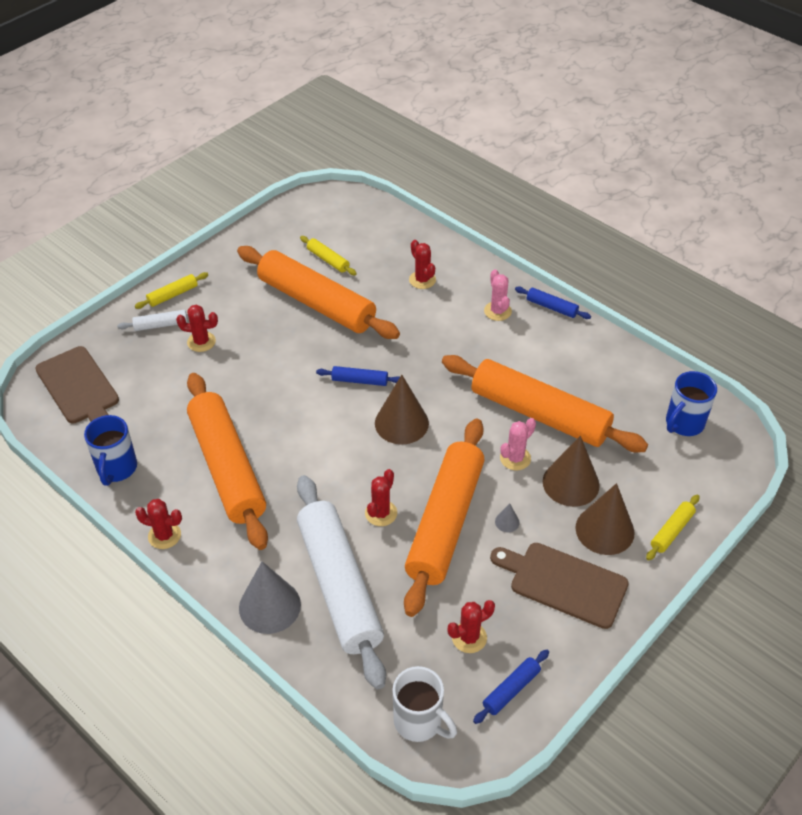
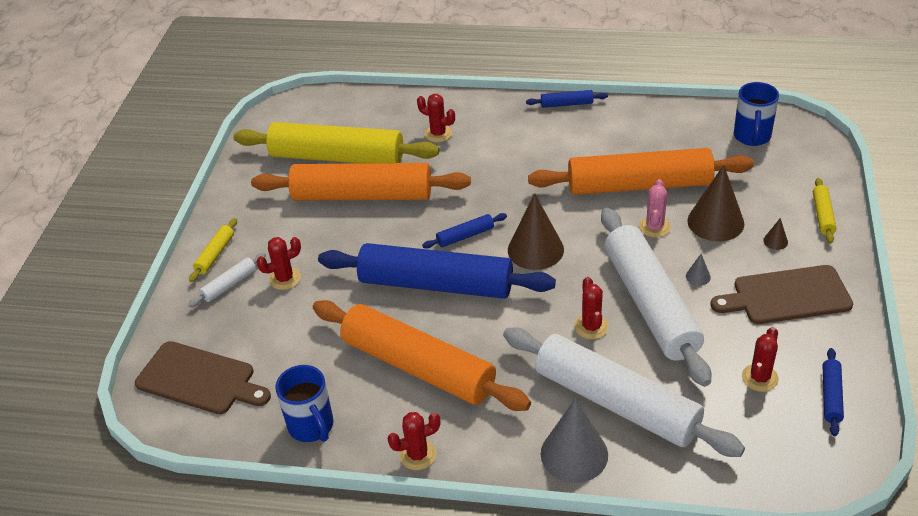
camera: 30 degrees left, 5 degrees down
yellow rolling pin [300,236,357,275] -> yellow rolling pin [233,122,439,163], size x2.48
white mug [393,666,457,742] -> none
orange rolling pin [404,419,485,617] -> white rolling pin [601,208,711,387]
pink cactus [484,269,512,321] -> none
brown cone [575,483,634,555] -> brown cone [763,218,788,250], size x0.42
none -> blue rolling pin [318,243,556,299]

